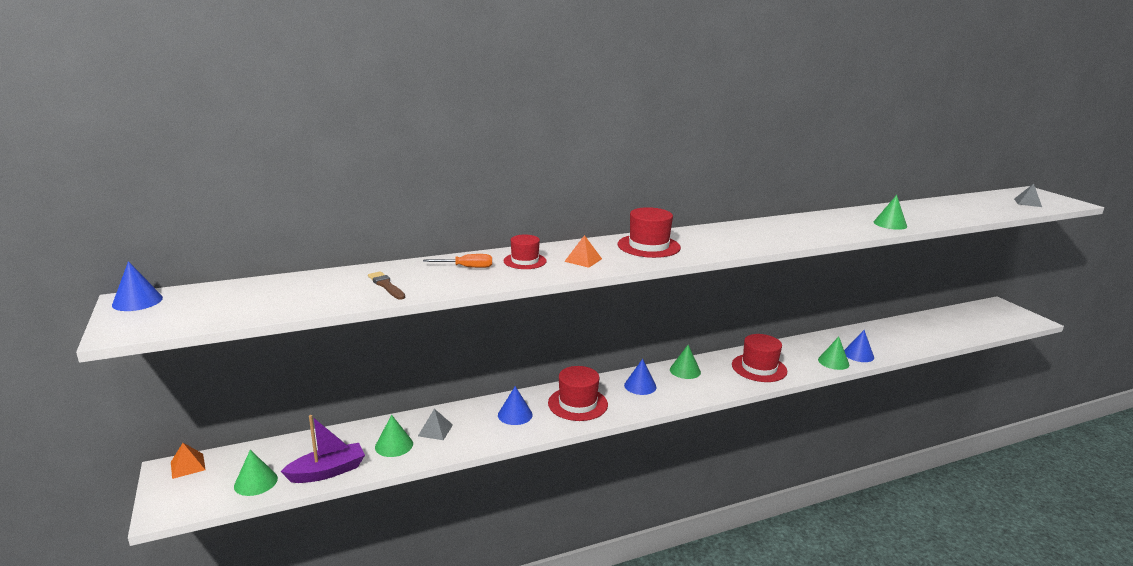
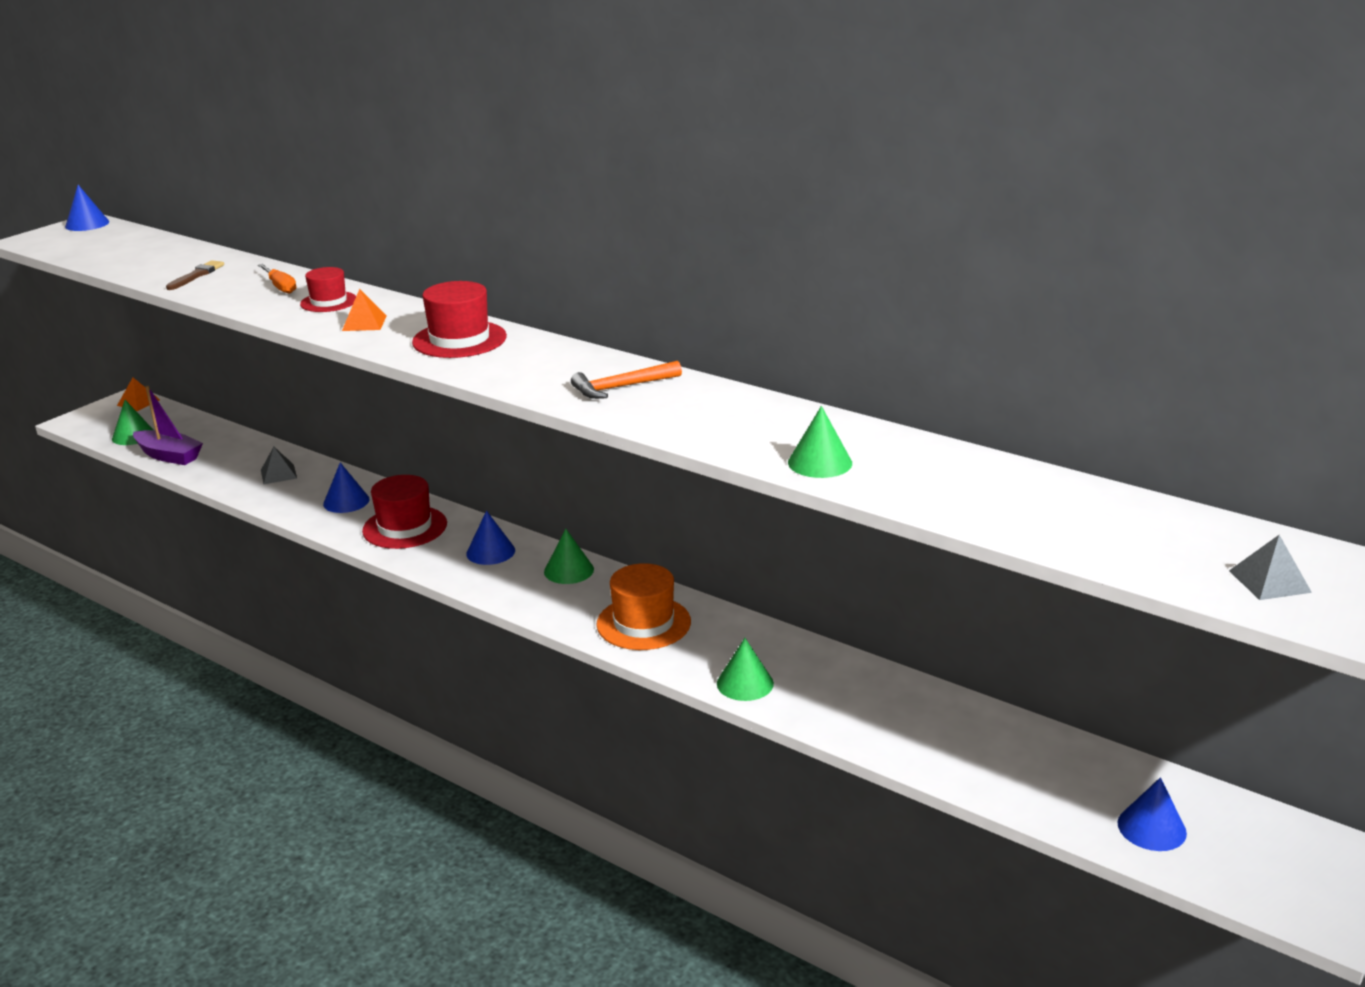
camera: 60 degrees right, 5 degrees up
green cone [375,415,413,457] -> none
red hat [732,334,787,382] -> orange hat [596,563,691,650]
blue cone [844,330,874,362] -> blue cone moved to [1118,777,1187,851]
none -> orange hammer [571,361,682,399]

